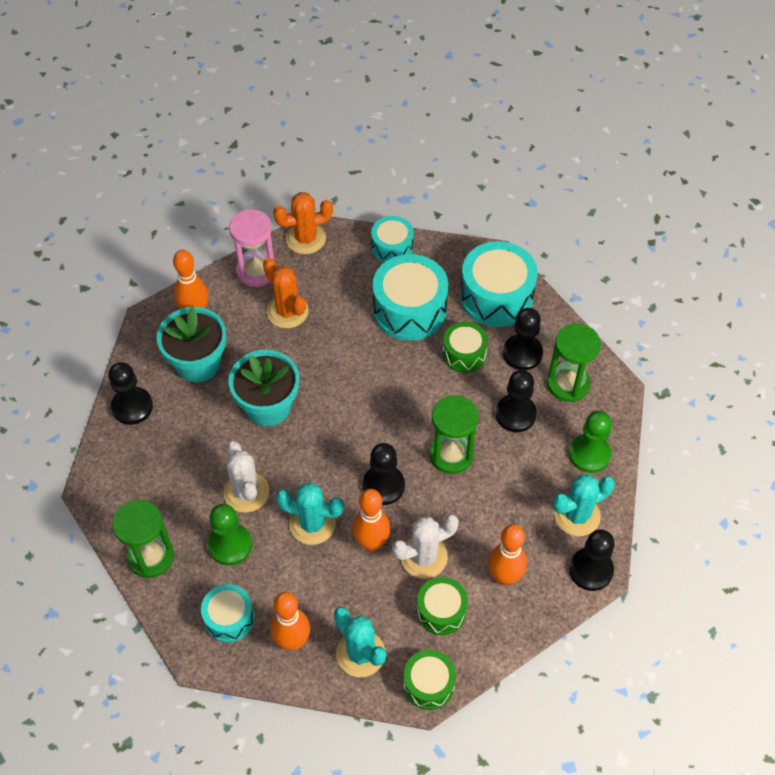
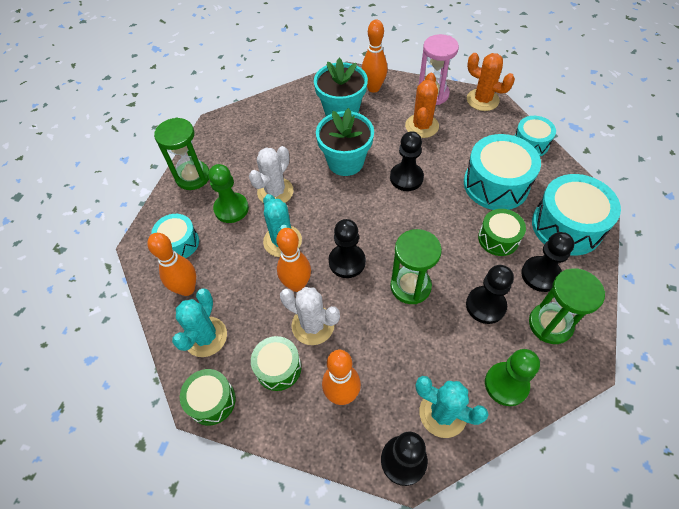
camera: 55 degrees right, 0 degrees up
black pawn [108,362,153,425] -> black pawn moved to [390,131,424,191]

